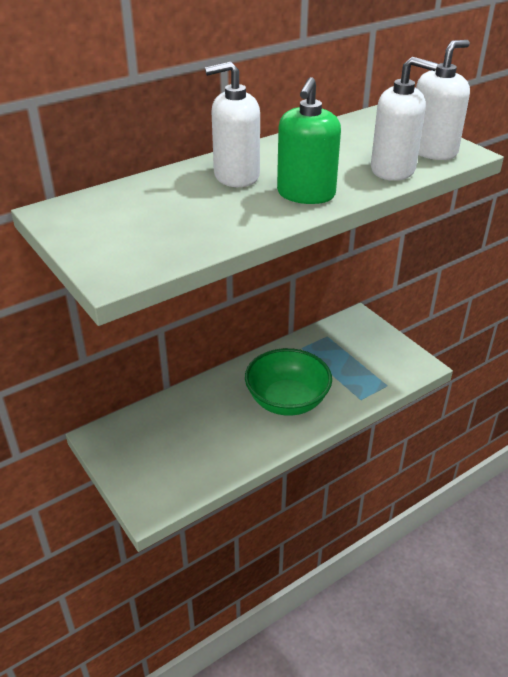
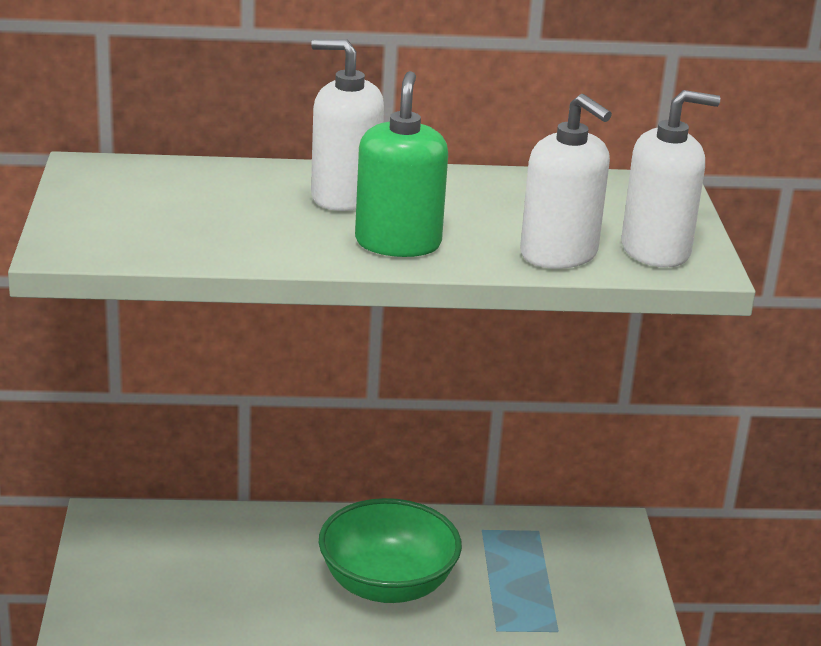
camera: 30 degrees right, 10 degrees down
green soap dispenser [277,77,341,204] -> green soap dispenser turned 135 degrees clockwise [355,71,448,257]

